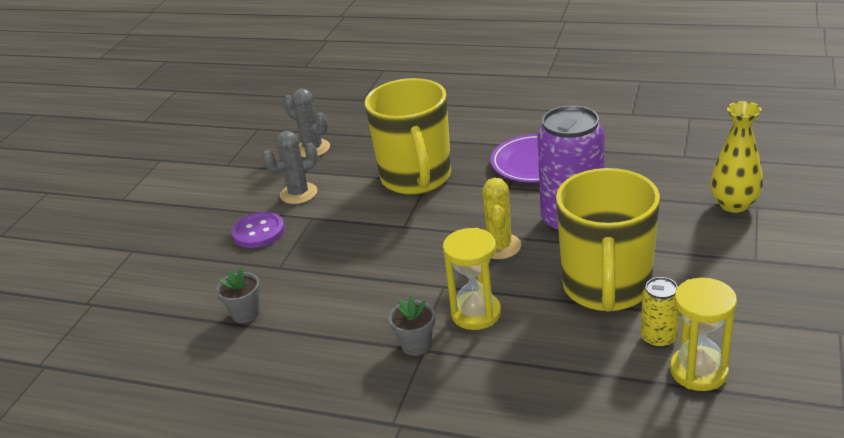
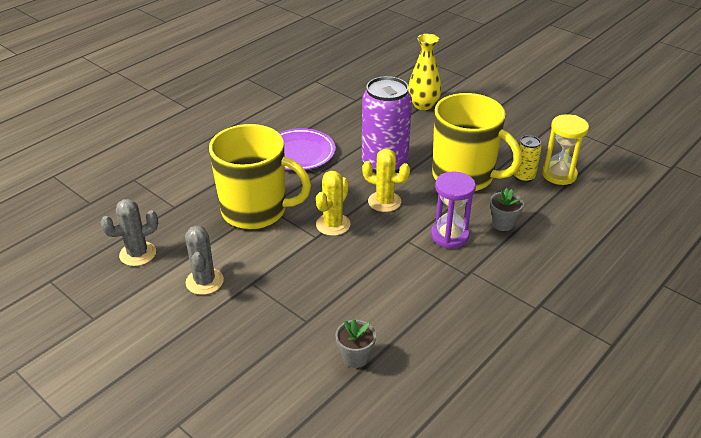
camera: 70 degrees left, 5 degrees up
purple button [231,212,285,248] -> none
grey flower pot [389,296,435,356] -> grey flower pot moved to [490,188,524,231]
yellow hourglass [443,228,501,330] -> purple hourglass [431,172,476,248]
none -> yellow cactus [316,171,351,236]

